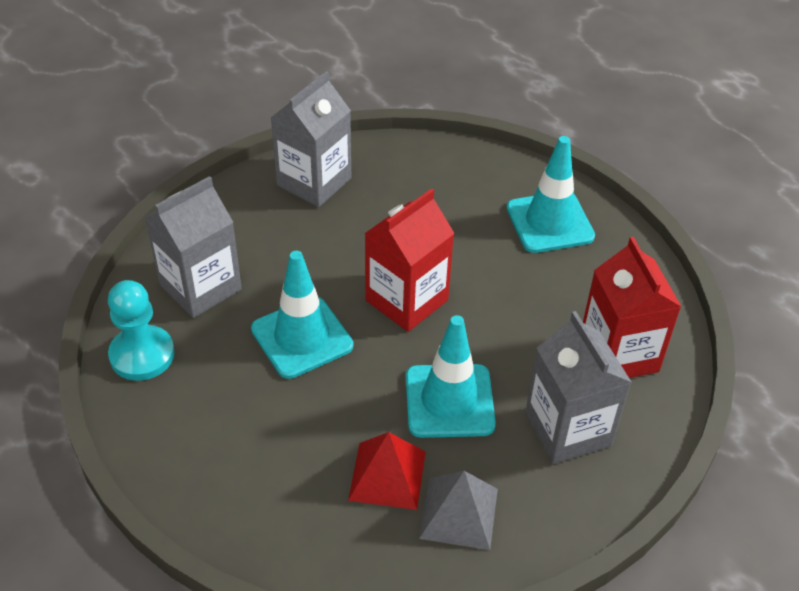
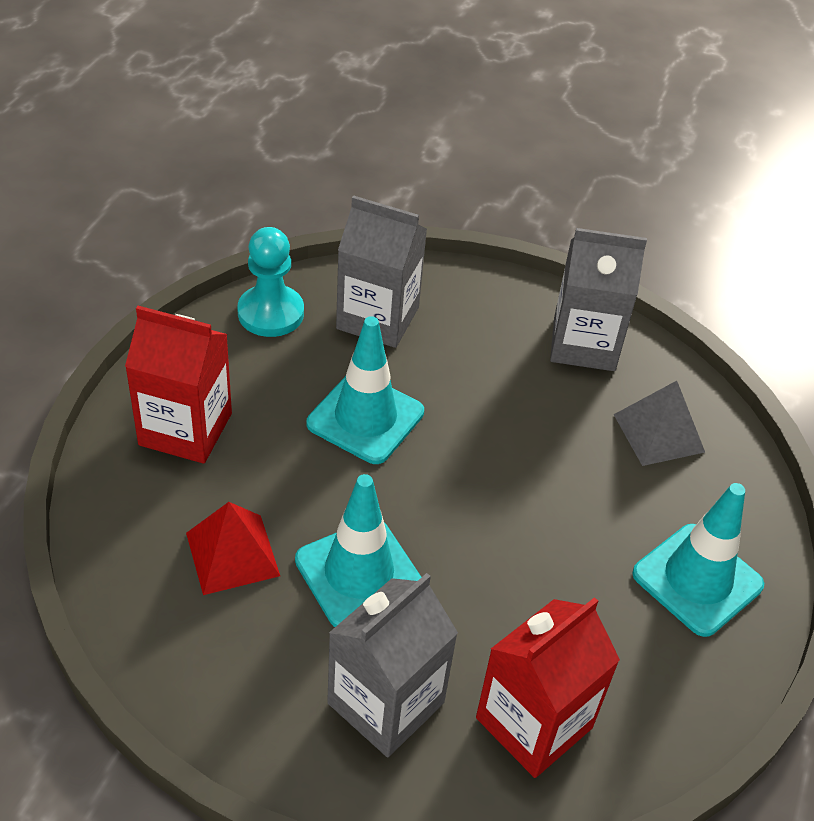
camera: 60 degrees right, 0 degrees up
red carton [364,188,455,332] -> red carton moved to [125,306,232,464]
grey pyramid [419,471,498,550] -> grey pyramid moved to [613,381,705,466]

